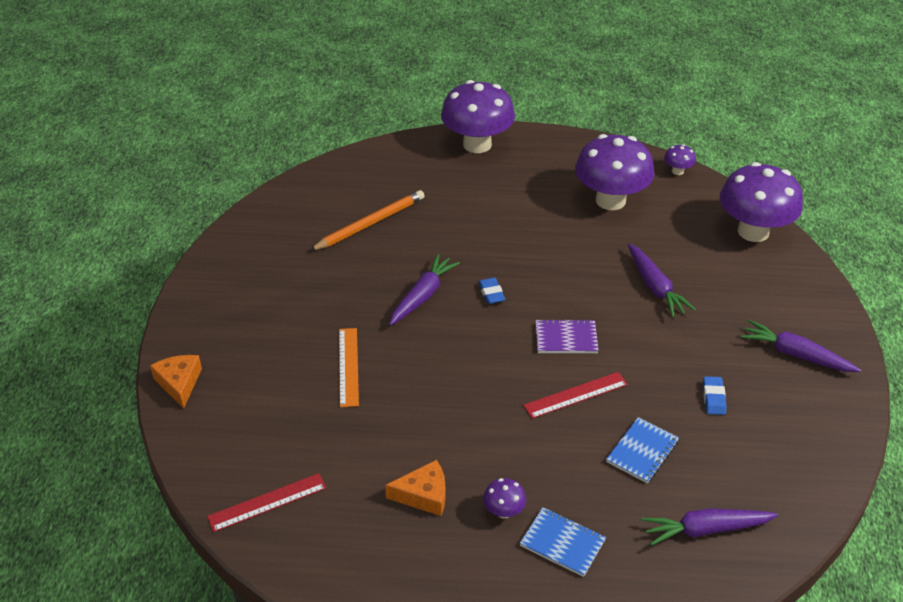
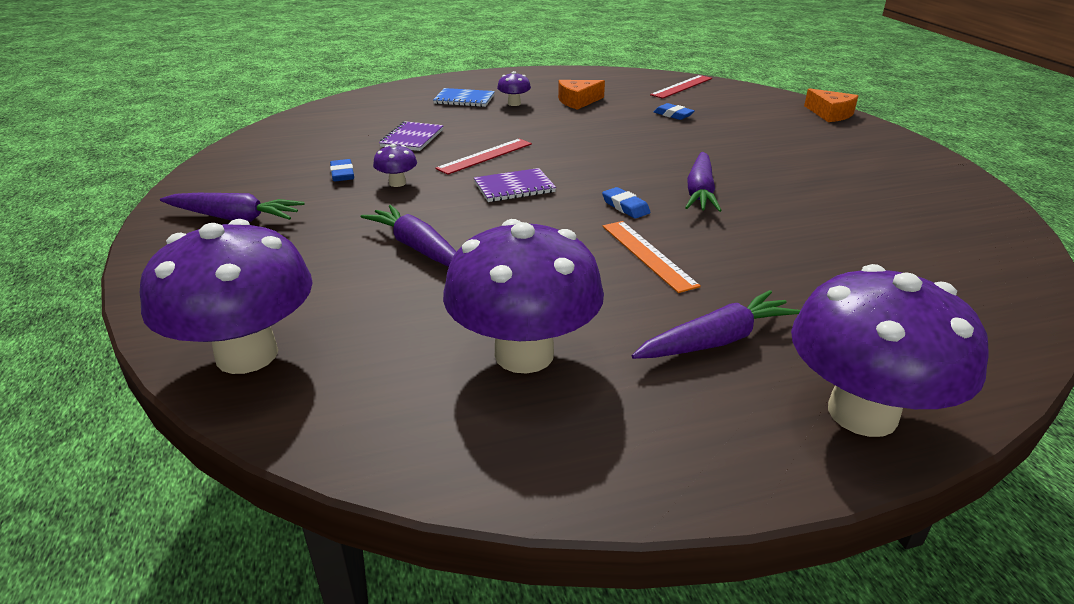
camera: 160 degrees right, 10 degrees down
orange pencil [309,190,425,251] -> none
orange ruler [339,328,359,407] -> orange ruler moved to [603,221,701,293]
blue notebook [606,417,679,483] -> purple notebook [379,121,444,151]
purple carrot [642,508,778,546] -> purple carrot moved to [632,290,801,359]
purple mushroom [664,144,696,175] -> purple mushroom moved to [373,144,417,187]
none -> blue eraser [654,103,694,120]

